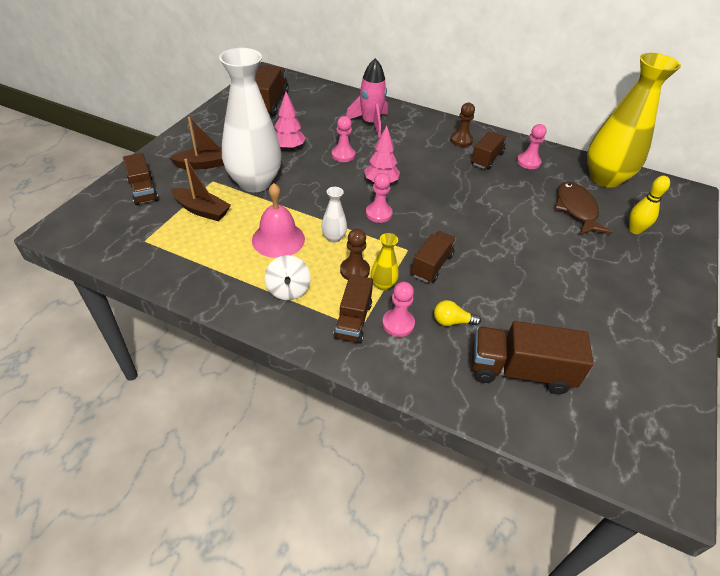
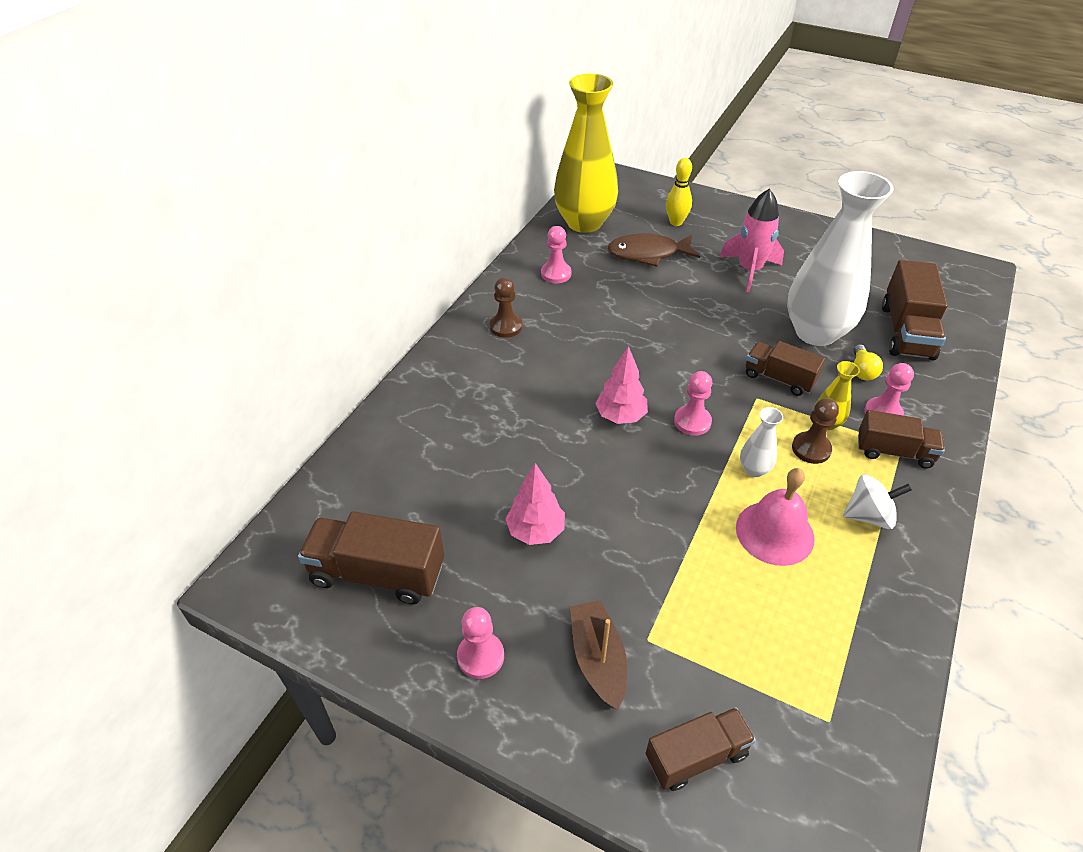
camera: 85 degrees left, 0 degrees up
brown boat [171,159,231,221] -> none
white vase [219,48,281,192] -> white vase moved to [787,171,894,346]
pink pawn [332,116,355,162] -> pink pawn moved to [457,607,504,679]
pink rocket [346,58,388,138] -> pink rocket moved to [720,189,784,292]
brown truck [471,132,508,170] -> none

